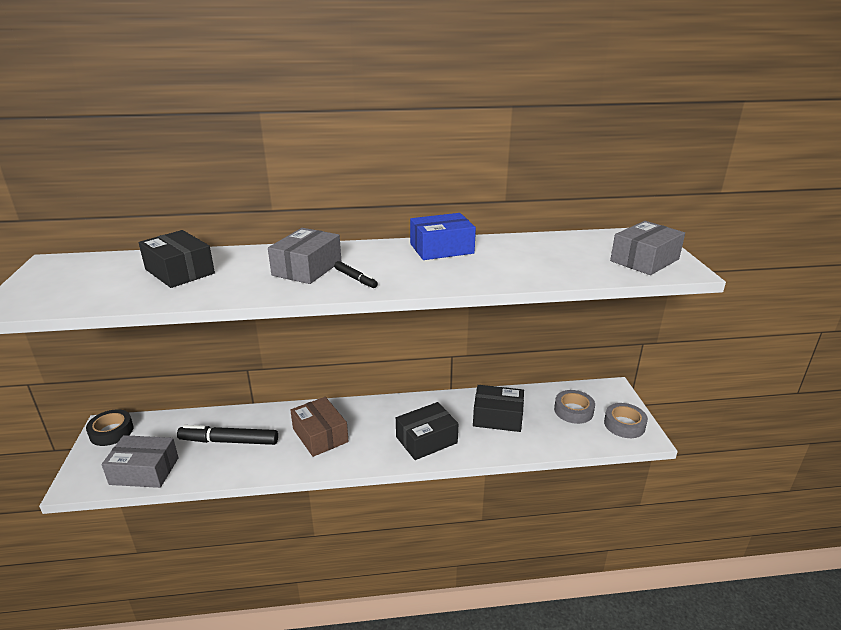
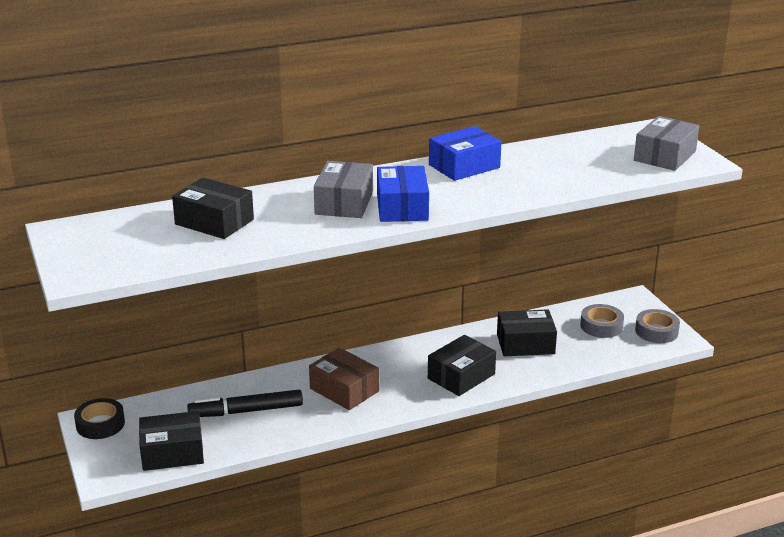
camera: 15 degrees left, 0 degrees up
grey box [101,435,179,488] -> black box [139,411,204,471]
black marker [334,261,378,288] -> blue box [377,166,429,222]

